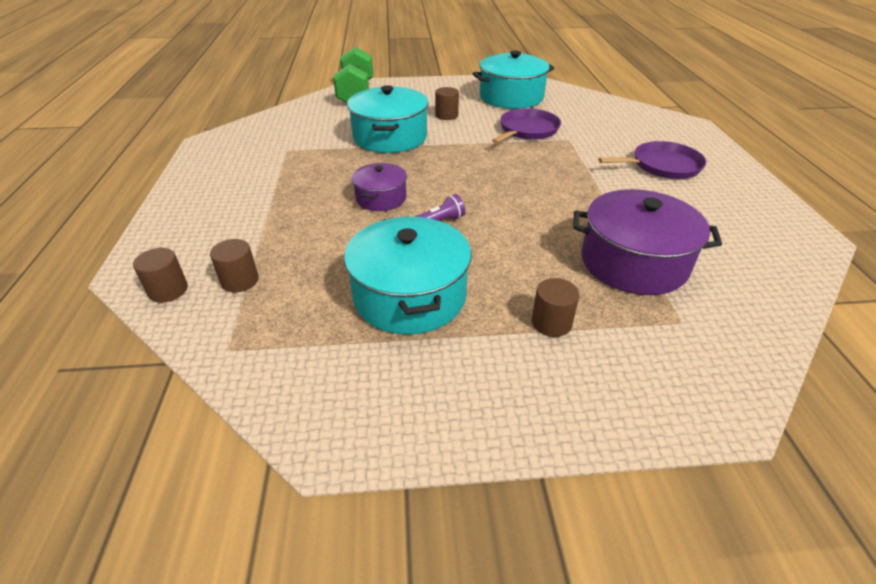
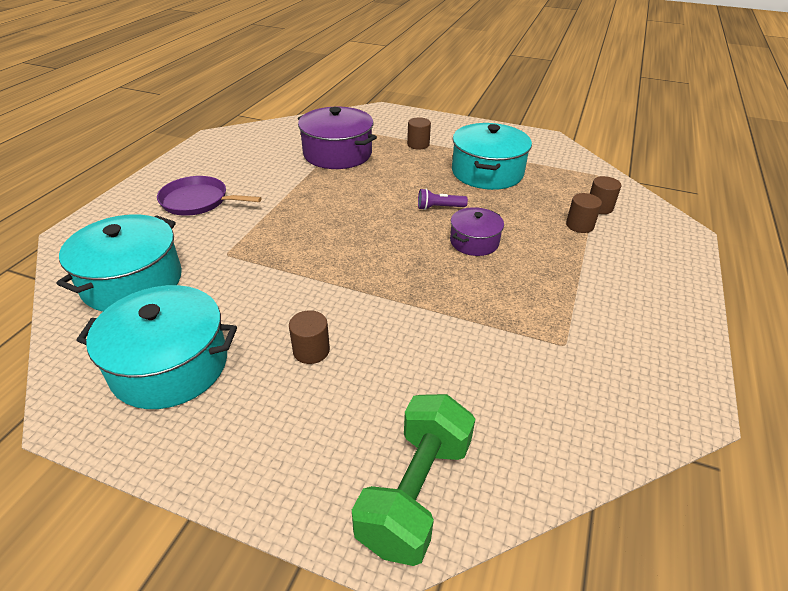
camera: 155 degrees left, 0 degrees up
brown cylinder [133,248,188,302] -> brown cylinder moved to [566,193,602,233]
turquoise pot [347,85,429,153] -> turquoise pot moved to [56,215,182,312]
purple pan [492,108,561,143] -> none

